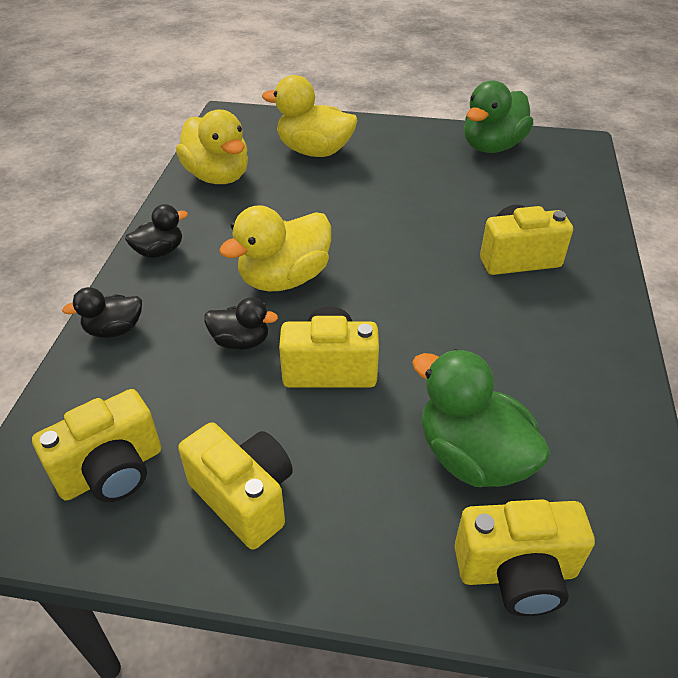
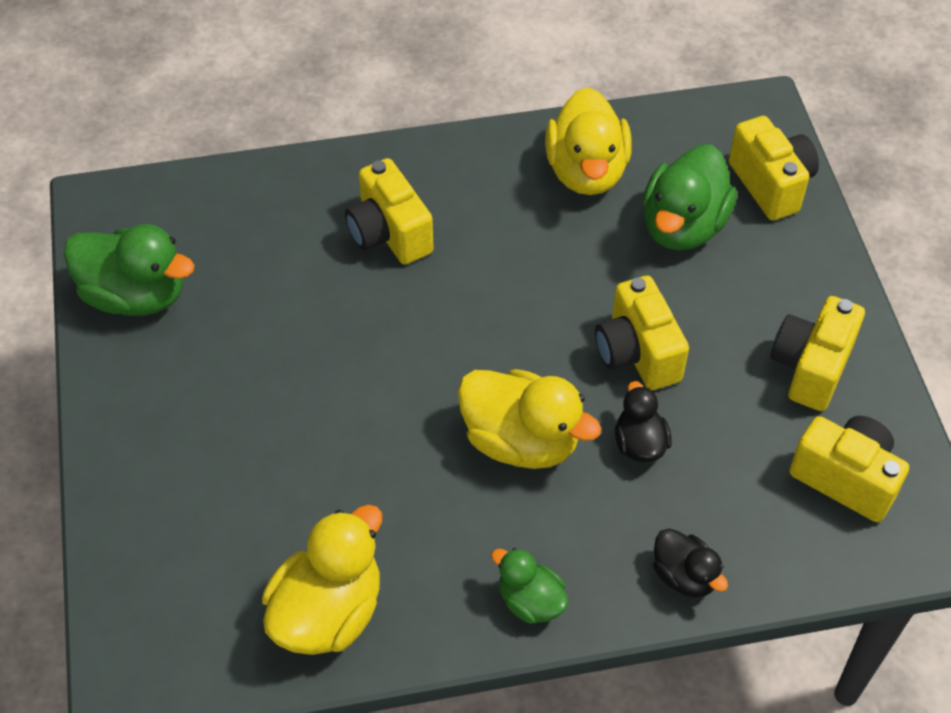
camera: 110 degrees left, 10 degrees up
black duck [125,204,188,258] -> green duck [491,548,569,624]
yellow duck [262,75,358,157] -> yellow duck moved to [545,87,632,195]

